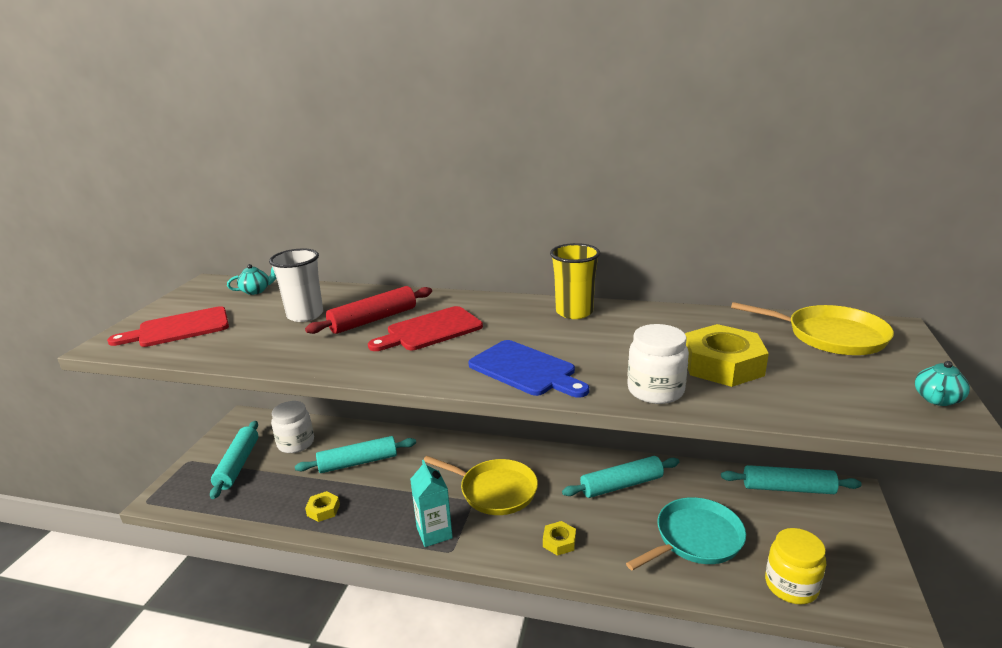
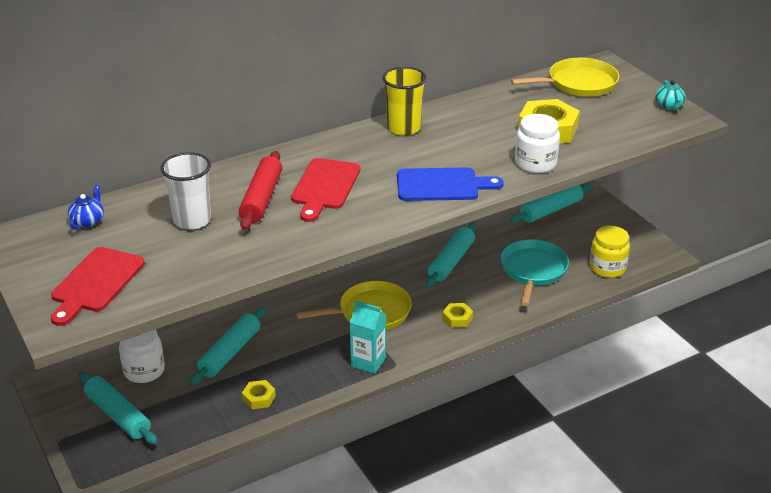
camera: 45 degrees left, 10 degrees up
turquoise teapot [227,264,276,295] -> blue teapot [68,184,104,229]

